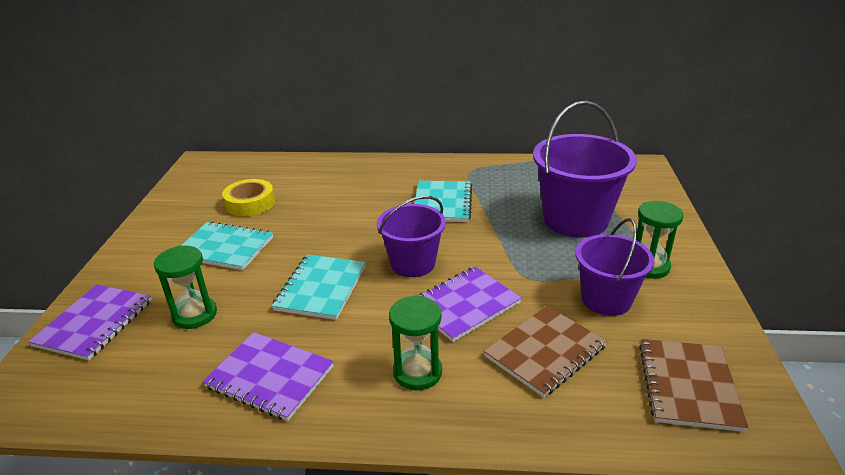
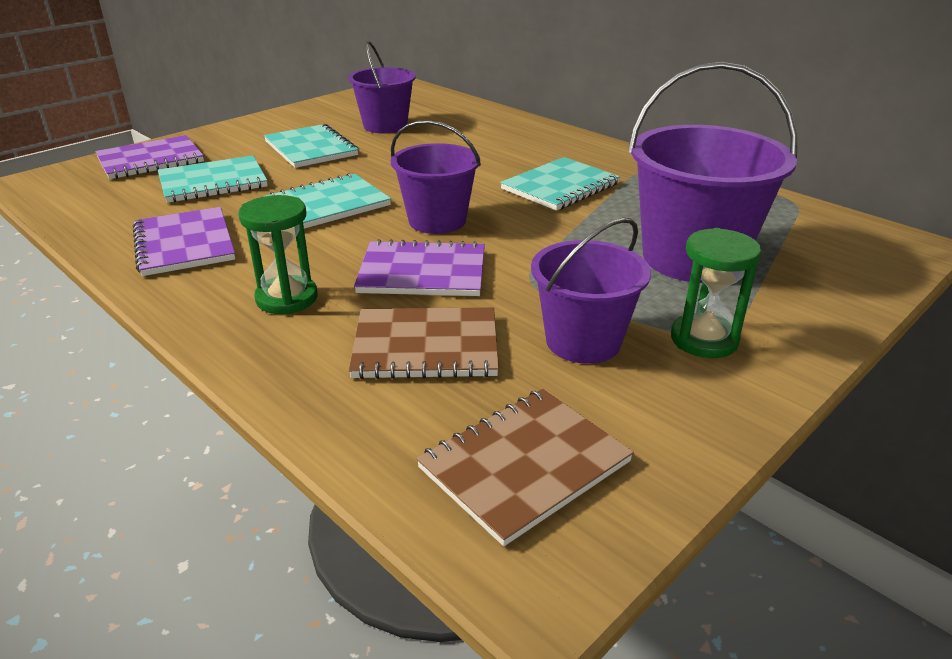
camera: 40 degrees right, 0 degrees up
green hourglass [154,246,217,329] -> turquoise notebook [158,155,268,203]
yellow tape [222,179,275,217] -> purple bucket [348,41,416,133]

